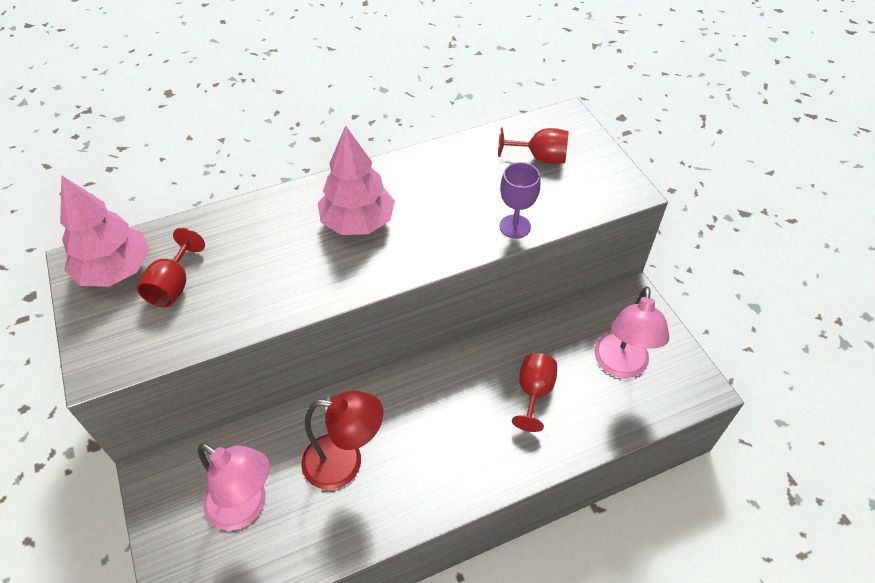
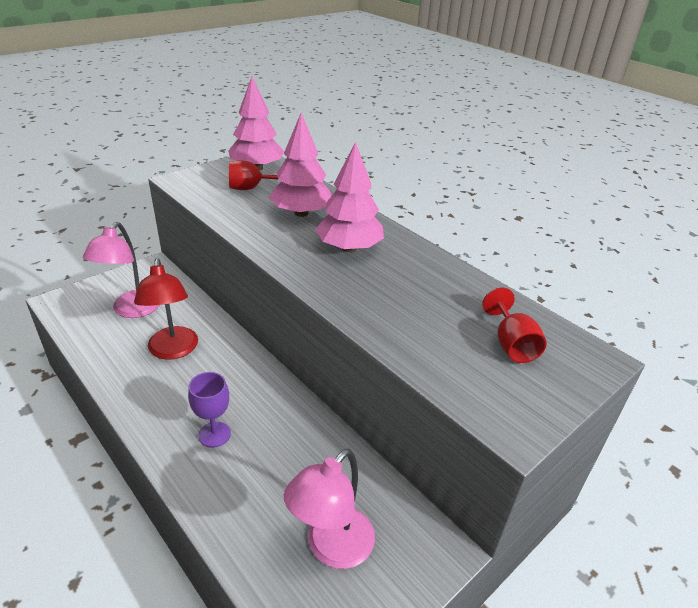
camera: 70 degrees right, 15 degrees down
purple goblet [499,162,540,239] -> purple goblet moved to [188,372,231,448]
red goblet [512,353,557,432] -> none
pink lamp [595,286,669,378] -> pink lamp turned 45 degrees counterclockwise [284,449,375,569]
none -> pink tree [269,113,331,217]

